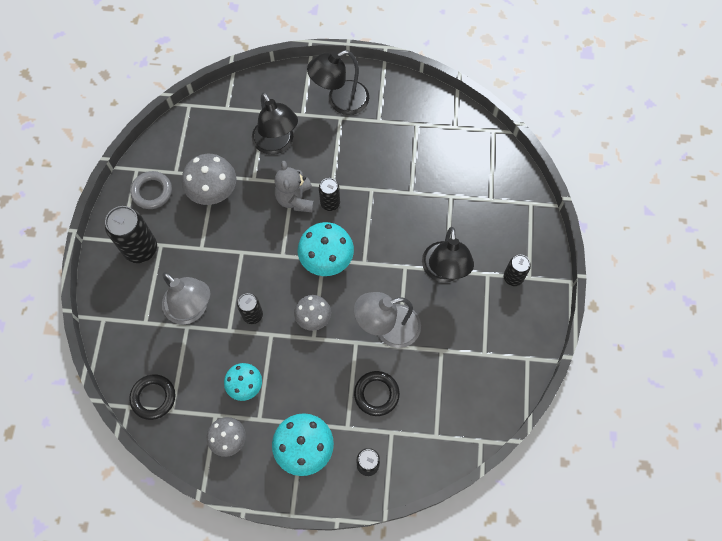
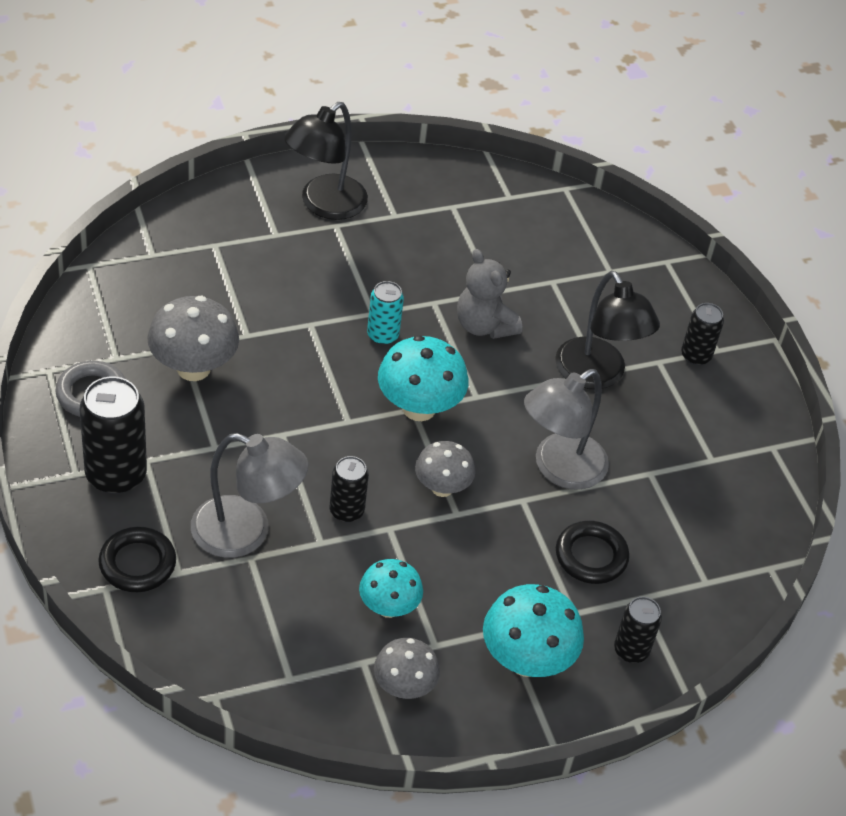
camera: 30 degrees left, 20 degrees down
black ring [129,374,175,420] -> black ring moved to [98,527,176,592]
black lamp [252,92,298,155] -> none
grey teddy bear [275,161,314,212] -> grey teddy bear moved to [457,249,522,339]
black can [319,178,340,211] -> turquoise can [367,281,404,345]

